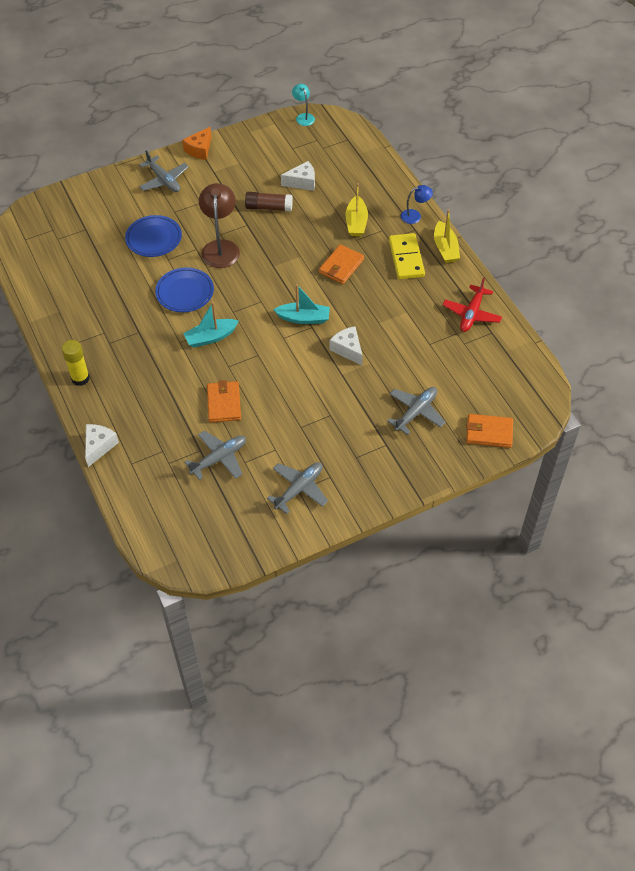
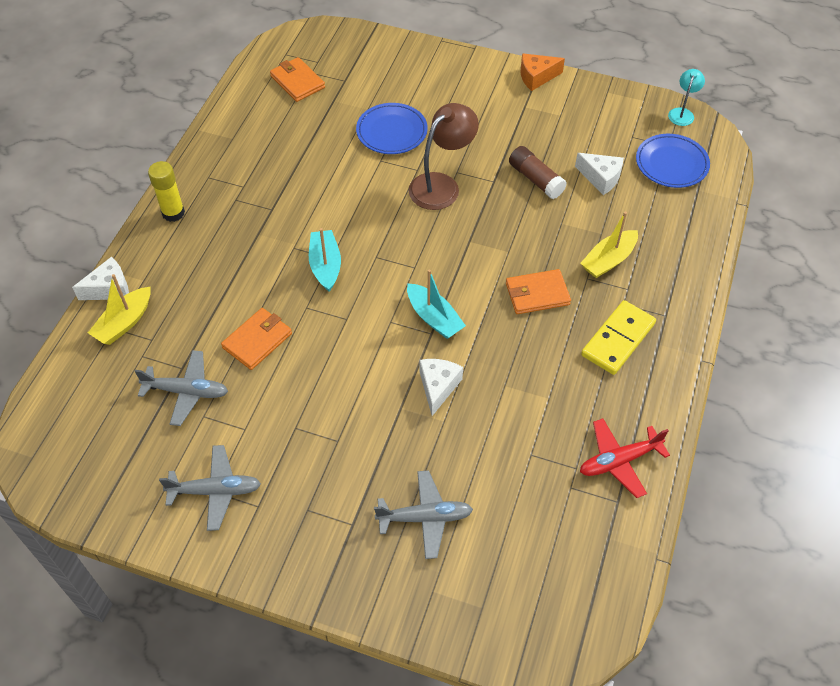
camera: 45 degrees right, 0 degrees up
grey plane [139,150,189,192] -> none
blue plate [155,267,214,312] -> blue plate moved to [636,134,710,188]
turquoise boat [183,302,239,348] -> turquoise boat turned 60 degrees clockwise [309,228,341,292]
blue lamp [401,185,433,224] -> none
yellow boat [434,209,460,263] -> yellow boat moved to [88,274,151,345]
orange wallet [466,414,513,448] -> orange wallet moved to [270,57,325,102]

